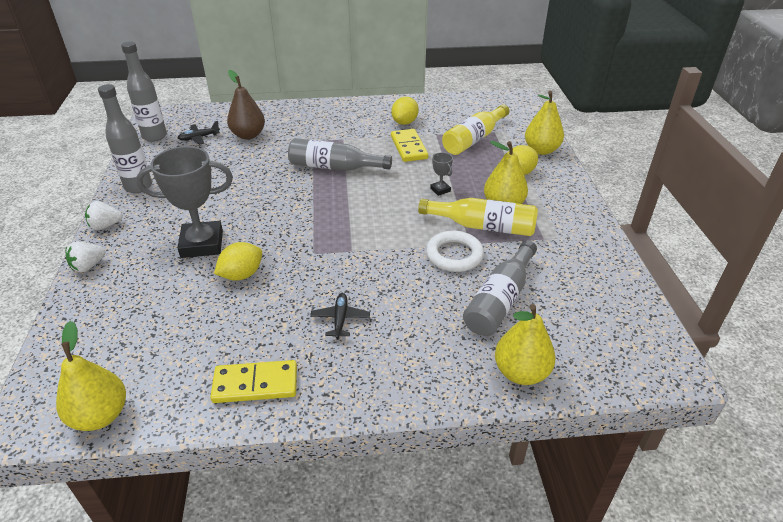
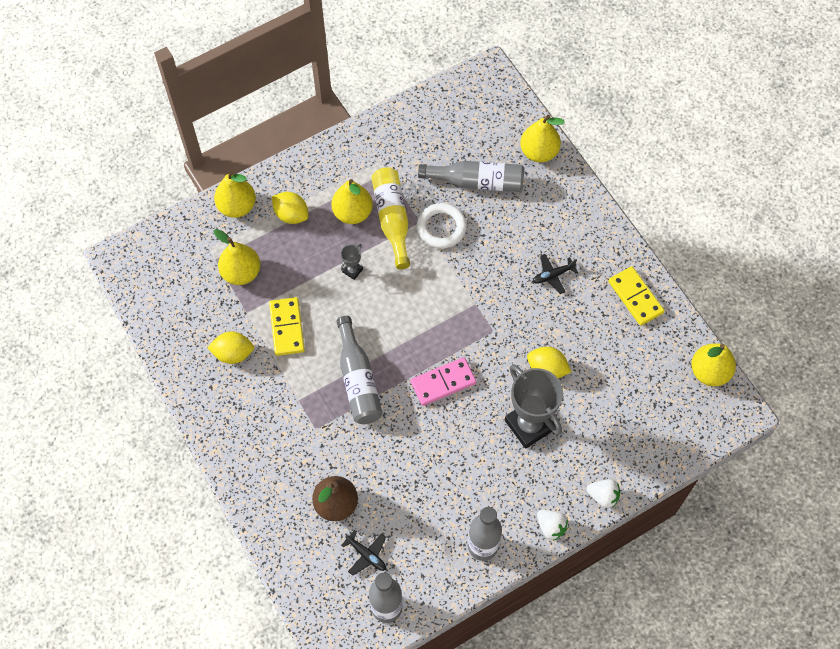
camera: 115 degrees left, 25 degrees up
yellow domino [391,129,428,162] -> yellow domino turned 60 degrees counterclockwise [269,297,305,356]
yellow bottle [442,104,509,155] -> yellow pear [214,229,260,285]
none -> pink domino [411,357,477,406]

